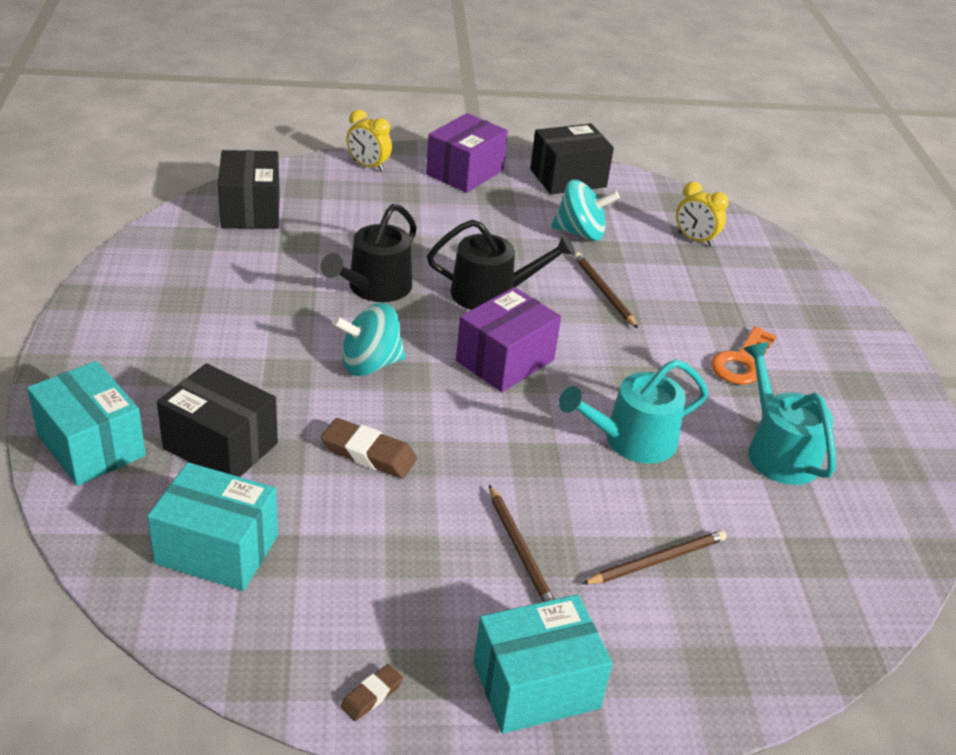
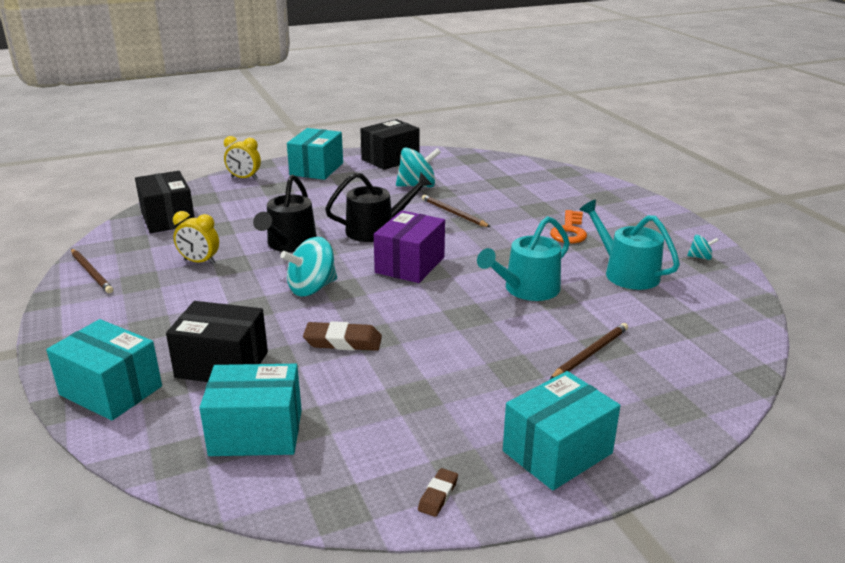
camera: 15 degrees left, 10 degrees down
purple box [426,113,508,193] -> turquoise box [287,128,343,180]
brown pencil [489,485,555,602] -> brown pencil moved to [71,249,113,293]
yellow clock [676,182,729,247] -> yellow clock moved to [173,211,219,264]
none -> turquoise spinning top [687,235,719,260]

